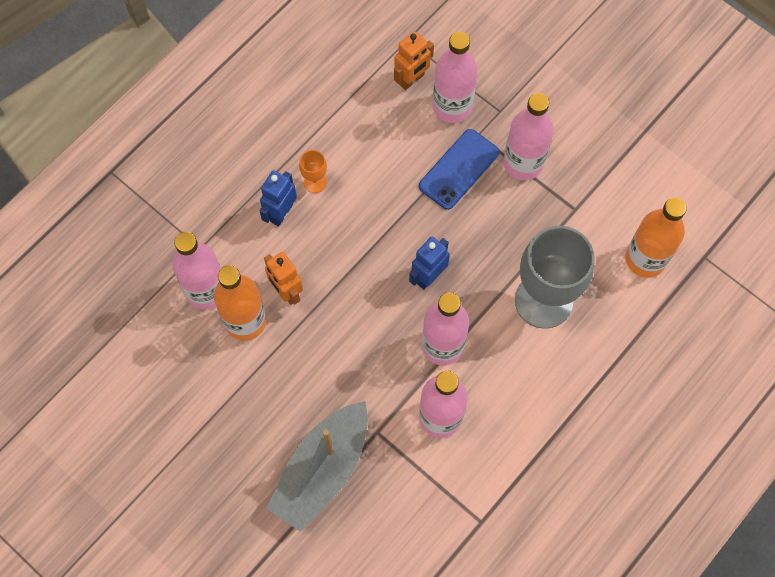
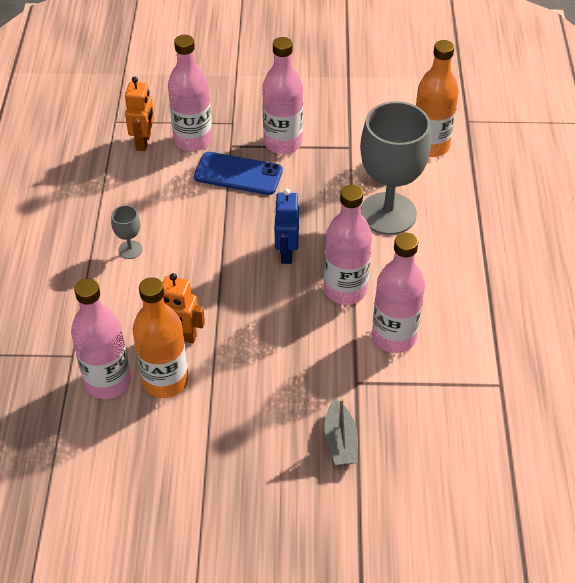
camera: 40 degrees left, 20 degrees down
blue robot [260,170,297,226] -> none
grey boat [266,401,368,532] -> grey boat [324,398,358,465], size x0.49
orange goblet [299,150,327,193] -> grey goblet [111,205,143,259]
blue phone [419,129,499,210] -> blue phone turned 75 degrees counterclockwise [194,152,283,195]

